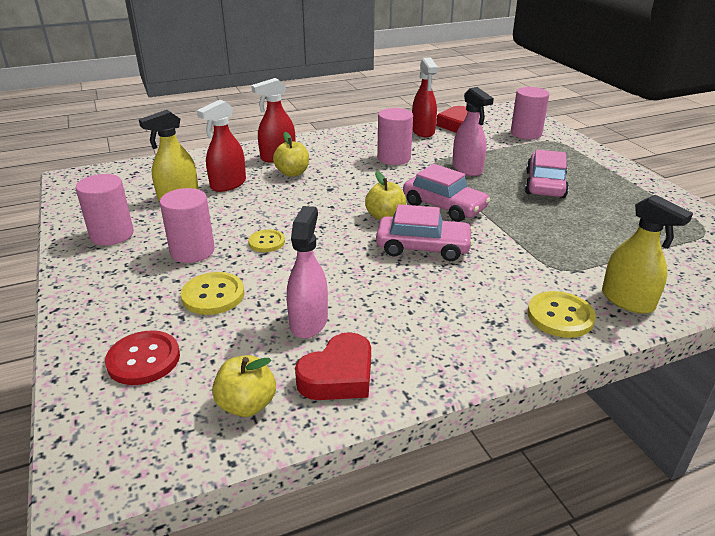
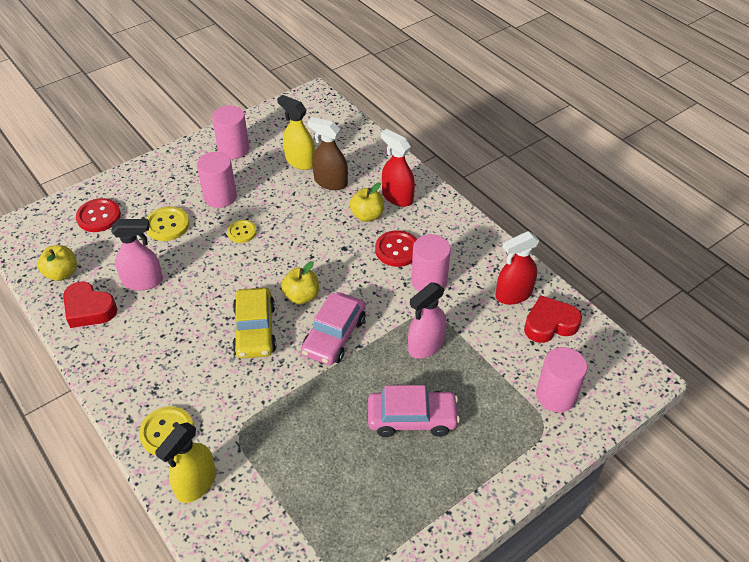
camera: 75 degrees right, 15 degrees up
red spray bottle [197,100,246,192] -> brown spray bottle [308,117,348,190]
pink car [376,204,473,261] -> yellow car [232,287,276,359]
none -> red button [375,230,417,267]

